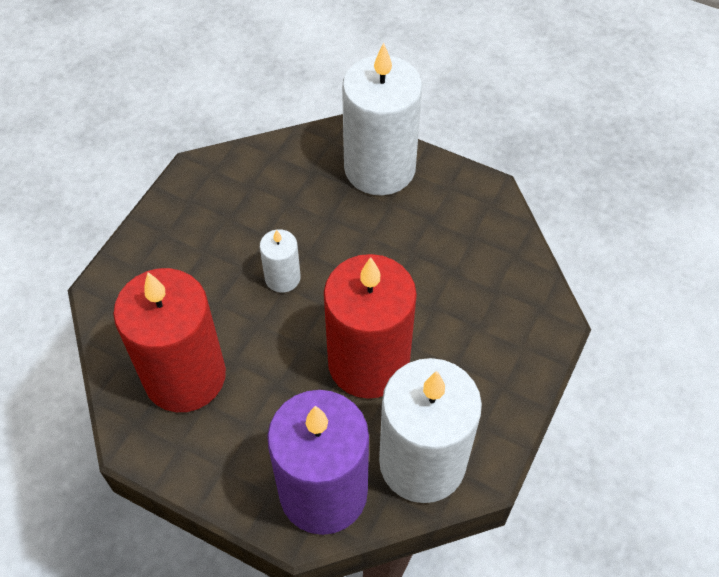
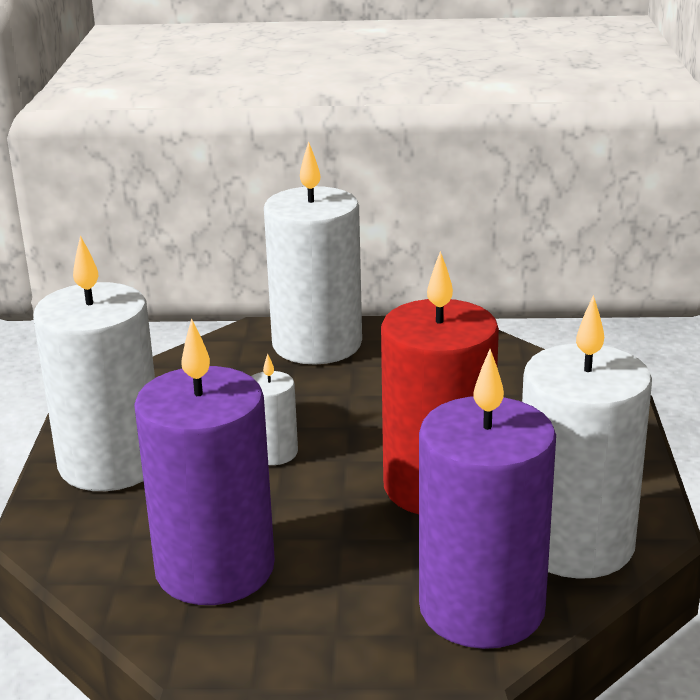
camera: 25 degrees left, 30 degrees down
red candle [113,268,226,412] -> purple candle [134,318,275,605]
none -> white candle [33,235,155,491]

